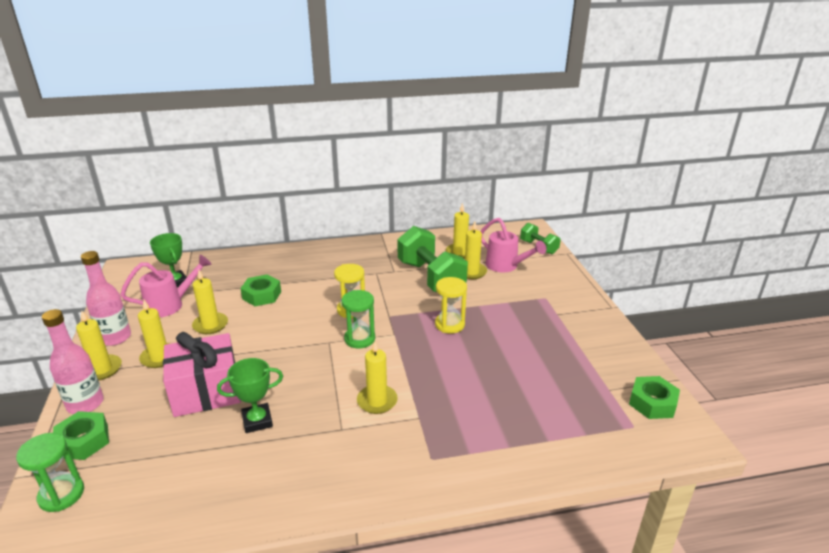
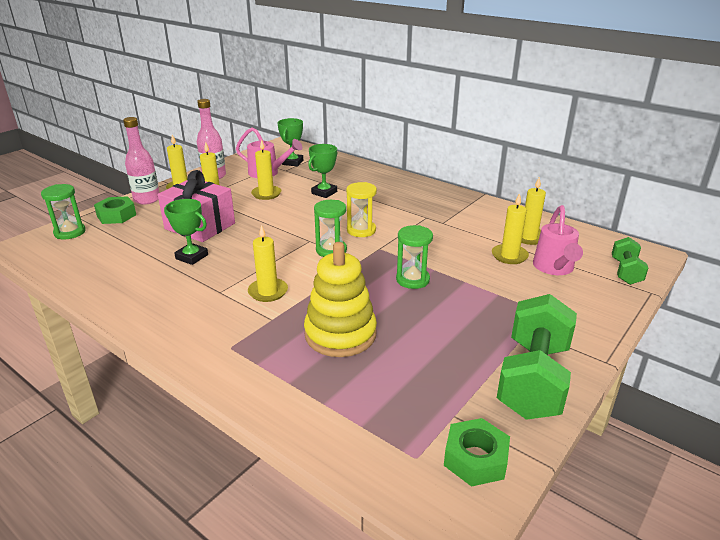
camera: 50 degrees right, 0 degrees up
green nut [240,274,281,306] -> green trophy [308,144,337,198]
green dumbbell [397,226,468,292] -> green dumbbell moved to [497,294,577,420]
yellow hourglass [435,277,467,334] -> green hourglass [396,225,433,289]
none -> yellow stacking toy [304,242,377,357]

